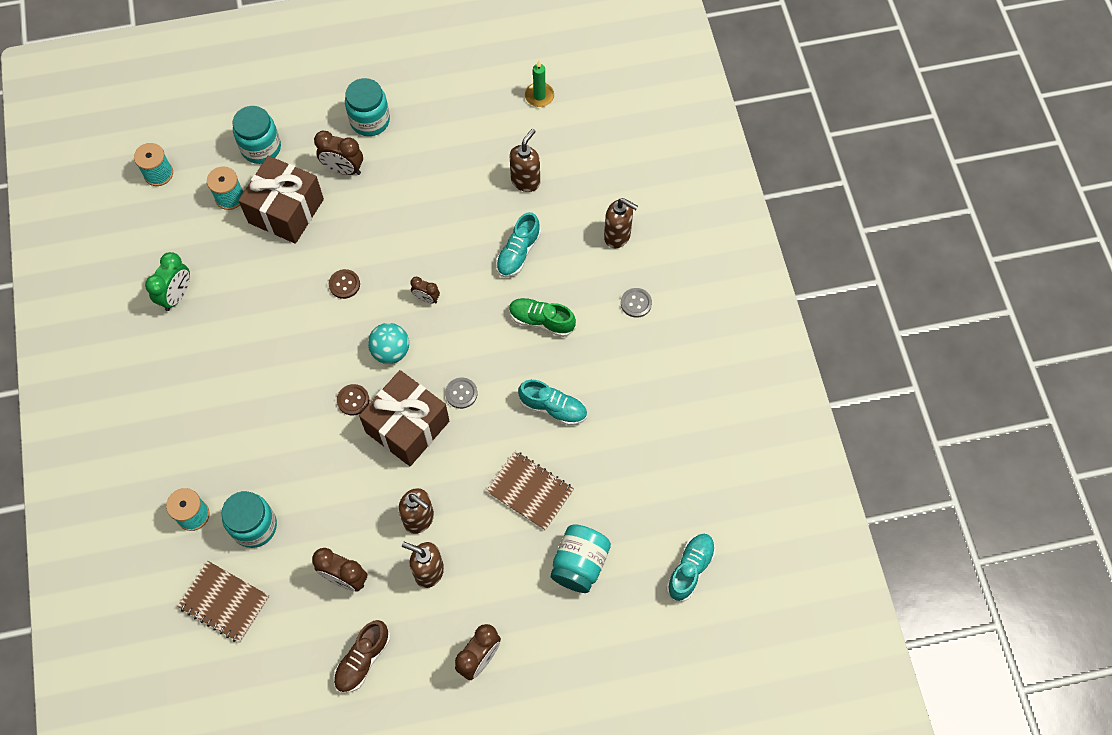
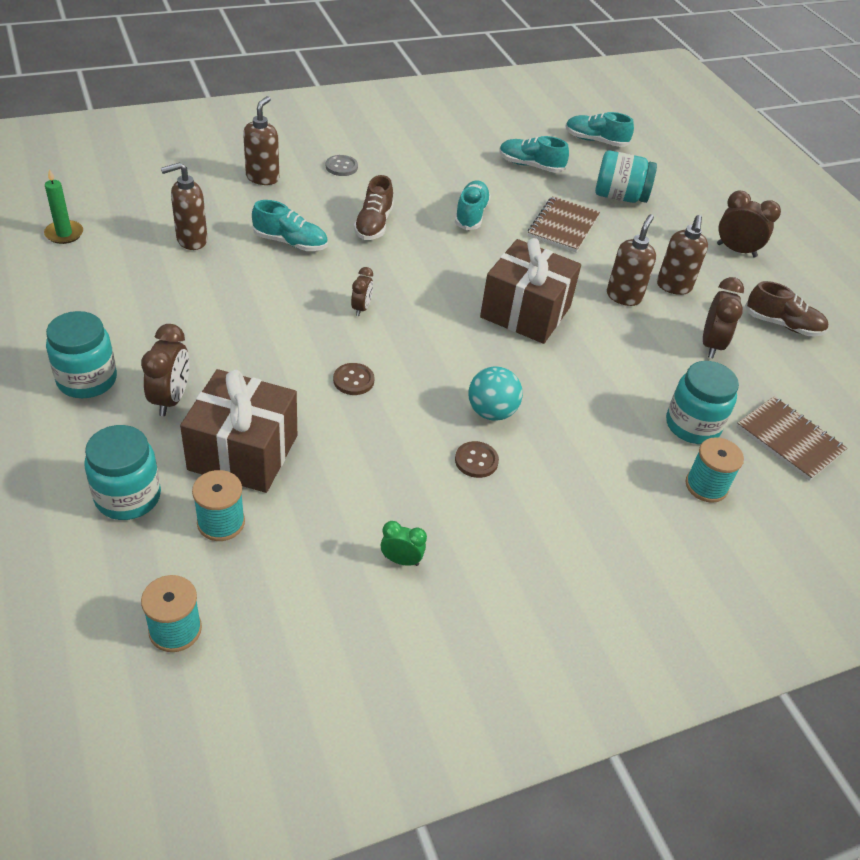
camera: 105 degrees left, 20 degrees down
green clock [145,252,190,311] -> green clock [381,521,427,566], size x0.60
brown notebook [177,561,269,643] -> brown notebook turned 60 degrees counterclockwise [736,396,847,481]
brown button [337,384,369,416] -> brown button moved to [455,441,499,478]
turquoise ball [368,323,409,364] -> turquoise ball moved to [468,366,523,421]
grey button [445,377,477,409] -> none
green shoe [509,298,576,337] -> brown shoe [354,175,394,240]
brown soap dispenser [510,129,540,192] -> brown soap dispenser turned 45 degrees counterclockwise [161,162,207,250]
none -> turquoise shoe [499,136,569,173]

